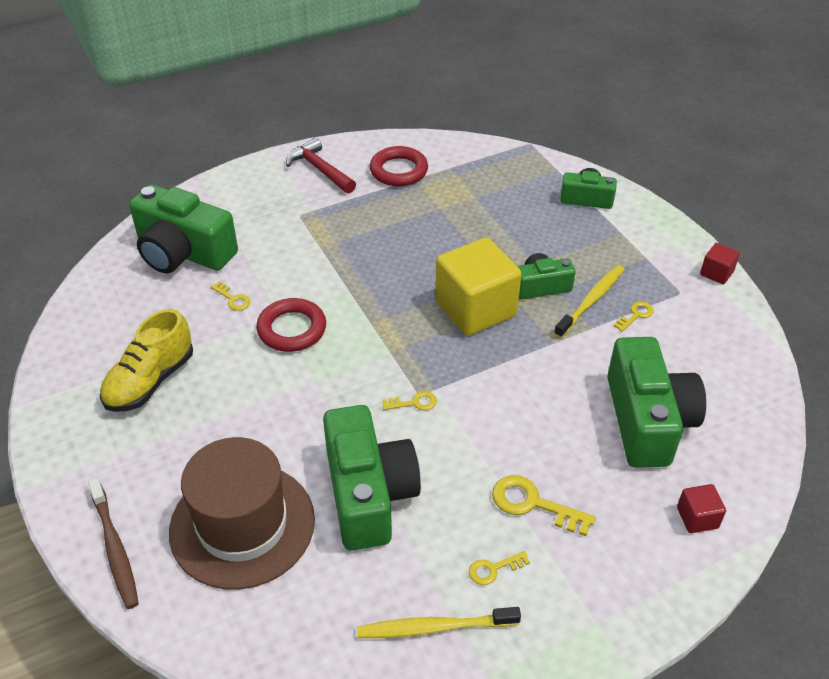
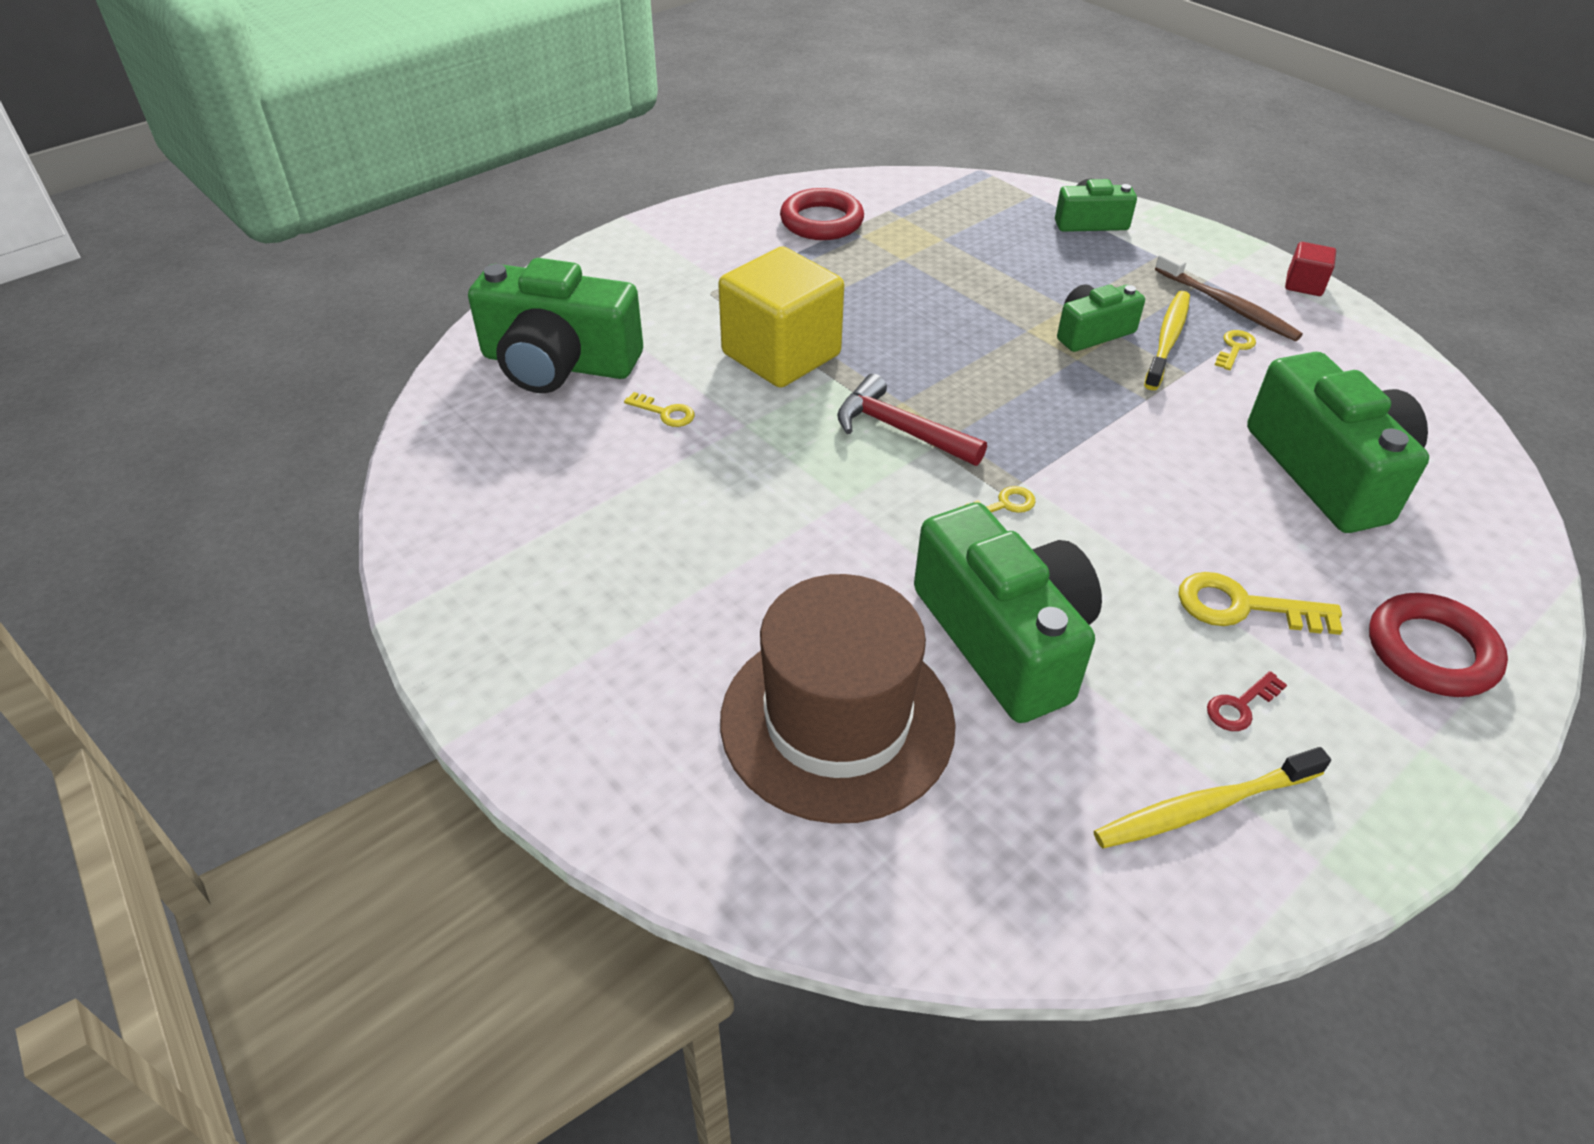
camera: 15 degrees left, 0 degrees up
brown toothbrush [88,478,139,609] -> brown toothbrush moved to [1155,252,1303,341]
yellow shoe [100,309,193,412] -> none
red ring [256,298,326,352] -> red ring moved to [1369,593,1508,697]
red hammer [286,137,356,194] -> red hammer moved to [837,374,987,466]
yellow cube [435,238,521,336] -> yellow cube moved to [718,246,844,388]
yellow key [469,551,530,585] -> red key [1207,671,1287,731]
red cube [677,484,726,533] -> none

